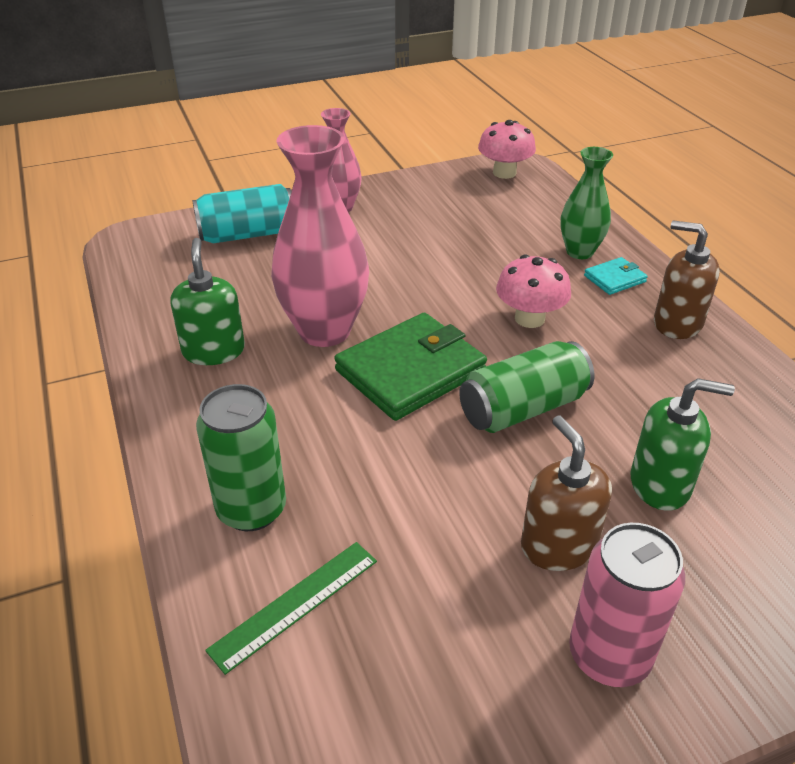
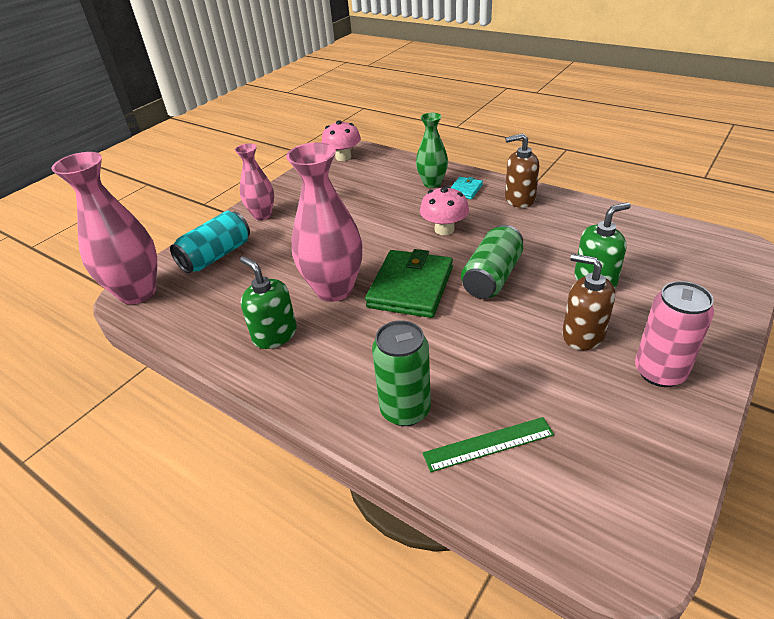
camera: 30 degrees left, 0 degrees up
green ruler [205,542,377,675] -> green ruler turned 60 degrees clockwise [423,417,554,472]
none -> pink vase [51,152,157,304]

